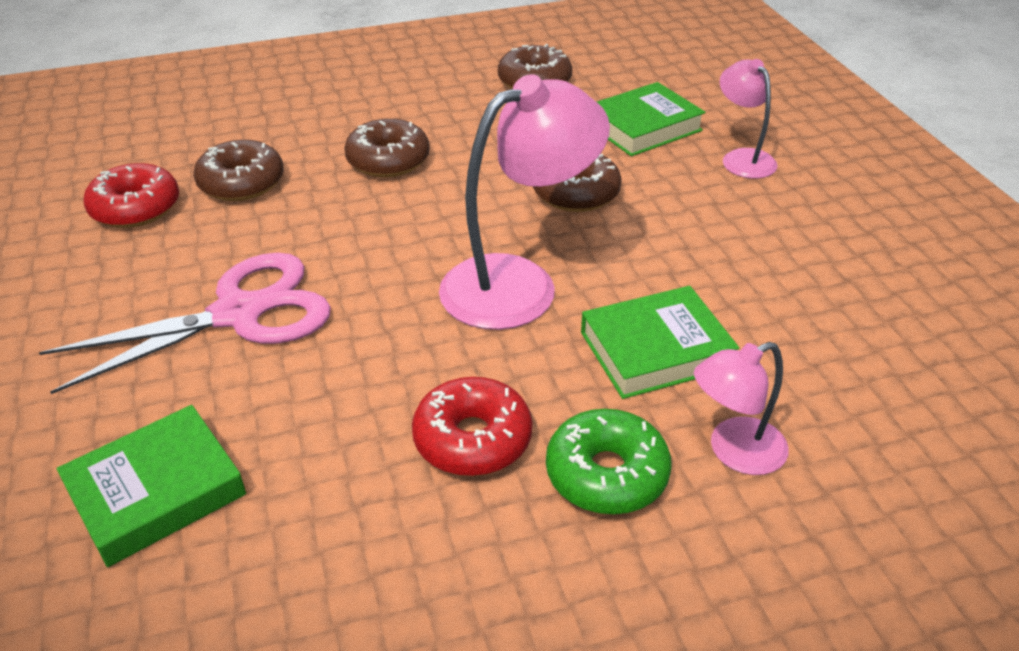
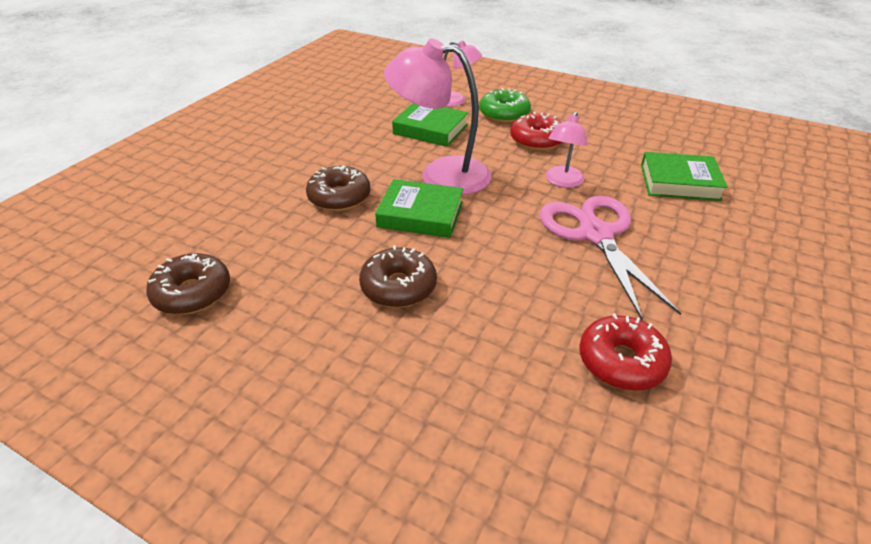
camera: 135 degrees left, 0 degrees up
pink scissors [39,253,331,394] -> pink scissors turned 60 degrees clockwise [540,195,681,320]
brown donut [194,140,284,201] -> none
green book [597,82,705,156] -> green book moved to [375,179,463,238]
pink lamp [720,59,778,179] -> pink lamp moved to [546,111,588,188]

